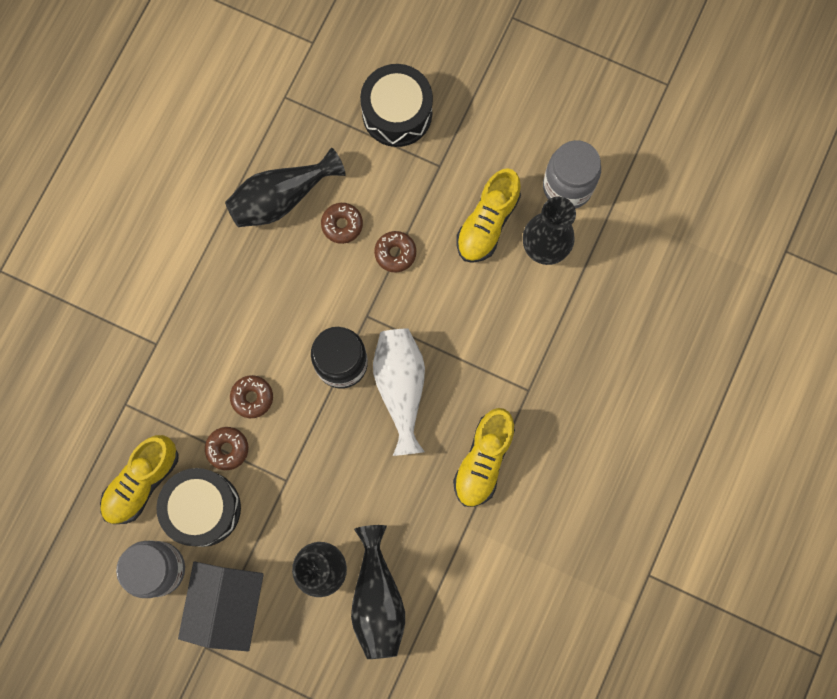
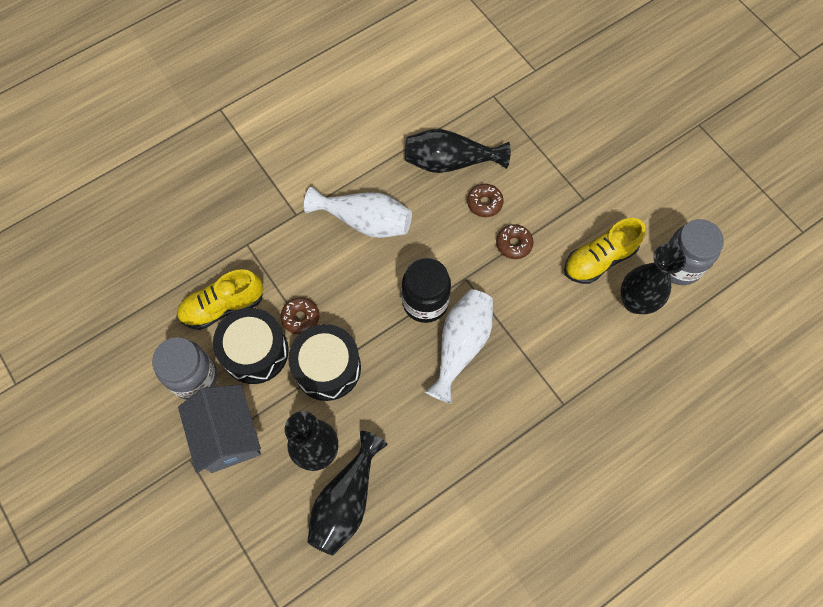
camera: 30 degrees right, 10 degrees down
grey house [178,561,264,651] -> grey house turned 60 degrees counterclockwise [178,384,261,473]
brown donut [230,375,273,418] -> none
black drum [360,64,433,147] -> black drum moved to [288,324,361,401]
yellow shoe [453,408,515,507] -> none
none -> white vase [304,187,412,238]

